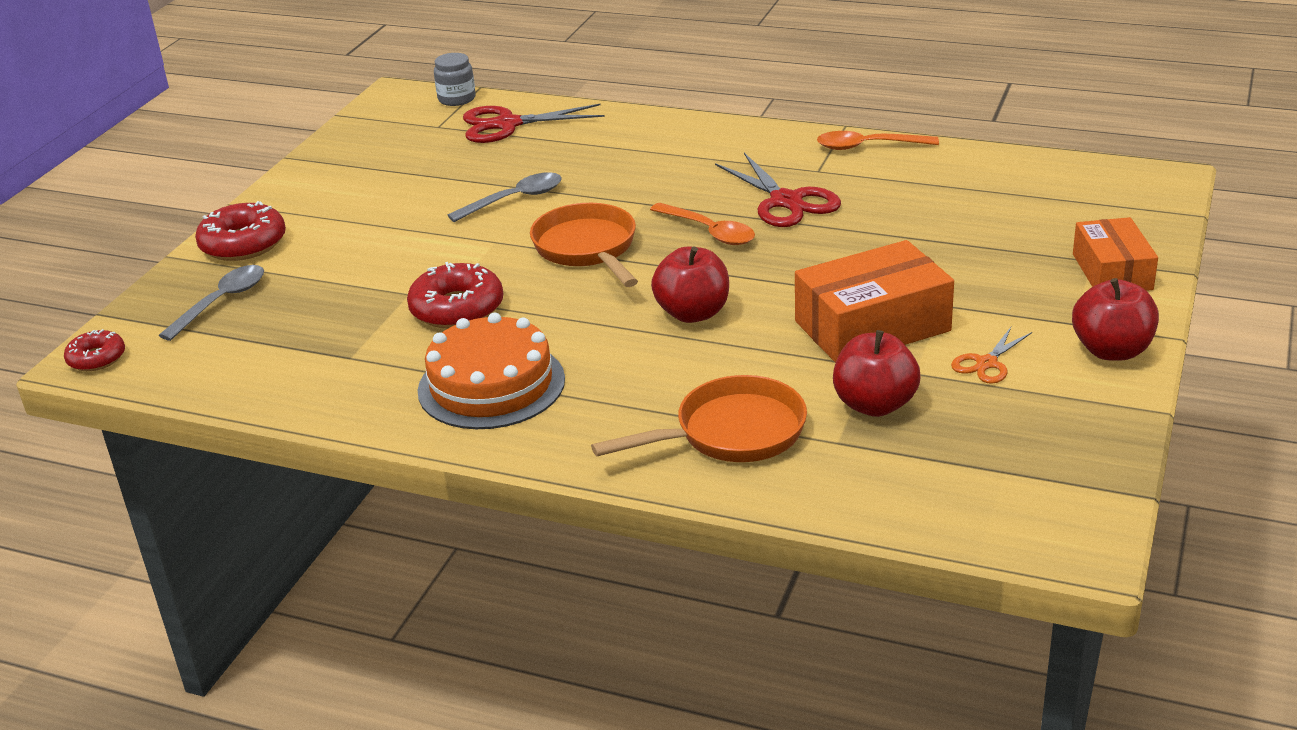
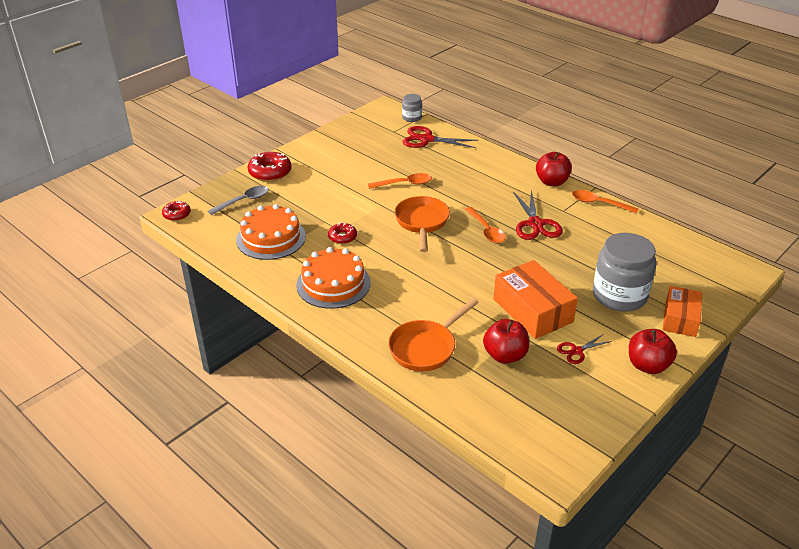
camera: 20 degrees right, 5 degrees up
red donut [407,262,503,328] -> red donut [328,222,357,244], size x0.60
grey spoon [448,172,562,222] -> orange spoon [368,173,432,189]
orange pan [591,375,807,462] -> orange pan turned 135 degrees clockwise [388,298,479,371]
red apple [651,246,729,323] -> red apple moved to [536,152,572,186]
orange box [795,240,954,363] -> orange box turned 60 degrees clockwise [493,260,578,339]
orange scissors [951,327,1032,384] -> red scissors [557,335,612,364]
none -> orange cake [236,204,306,260]
none -> grey jar [593,233,656,312]

